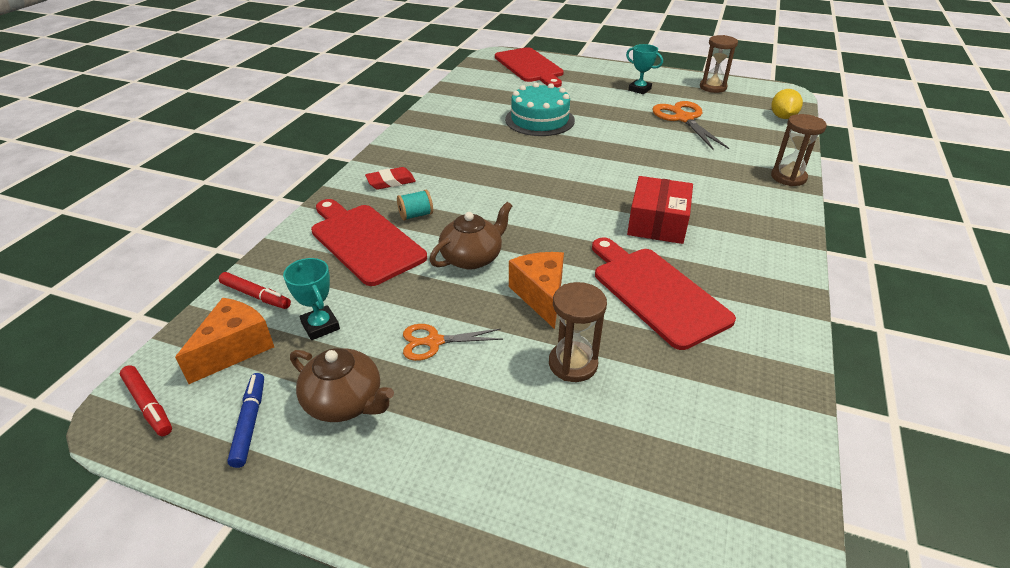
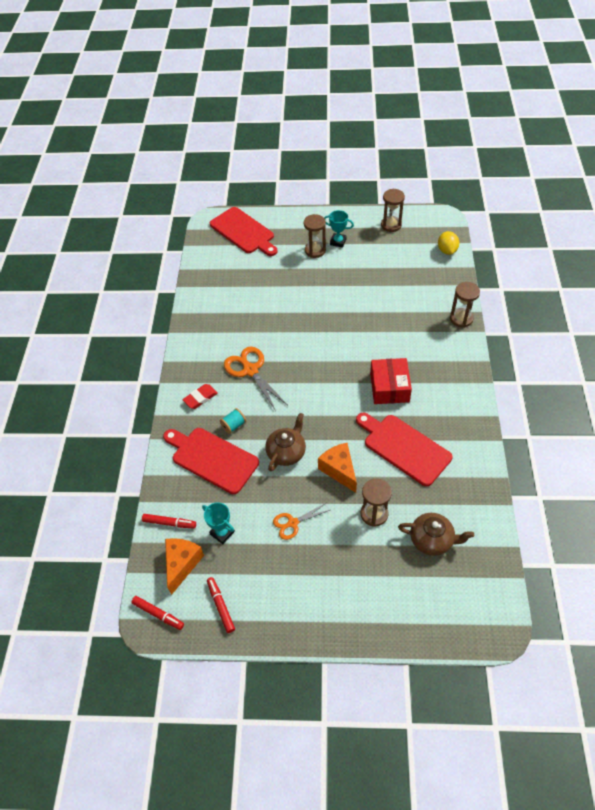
camera: 15 degrees left, 15 degrees up
blue marker [227,373,264,468] -> red marker [207,577,235,633]
brown teapot [290,348,394,422] -> brown teapot moved to [398,513,474,556]
turquoise cake [505,83,575,136] -> none
orange scissors [652,101,729,150] -> orange scissors moved to [224,347,287,411]
none -> brown hourglass [304,214,326,258]

